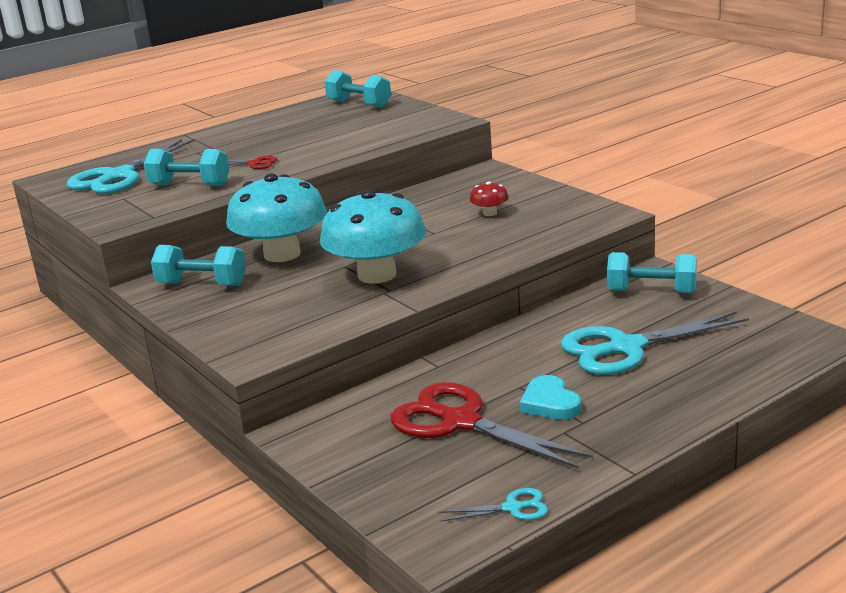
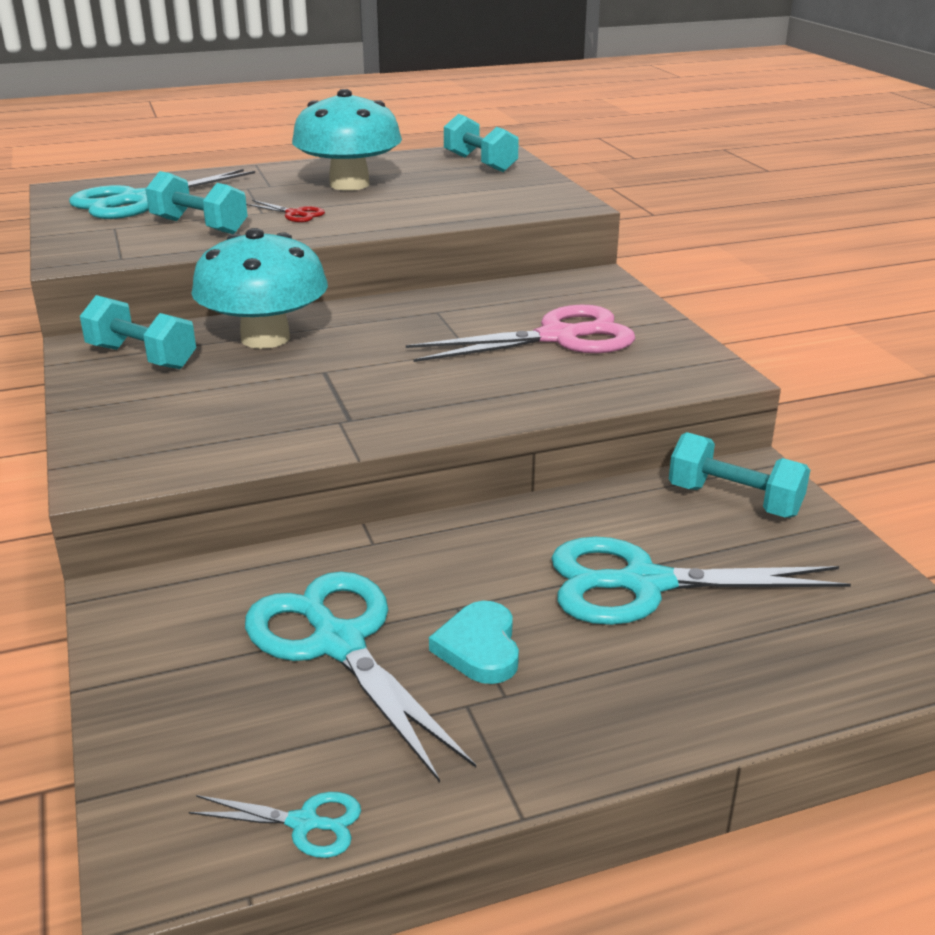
camera: 15 degrees right, 5 degrees up
turquoise mushroom [320,190,426,284] -> turquoise mushroom moved to [292,89,402,191]
red scissors [390,382,593,469] -> turquoise scissors [245,571,476,782]
red mushroom [470,182,509,216] -> pink scissors [406,305,635,362]

